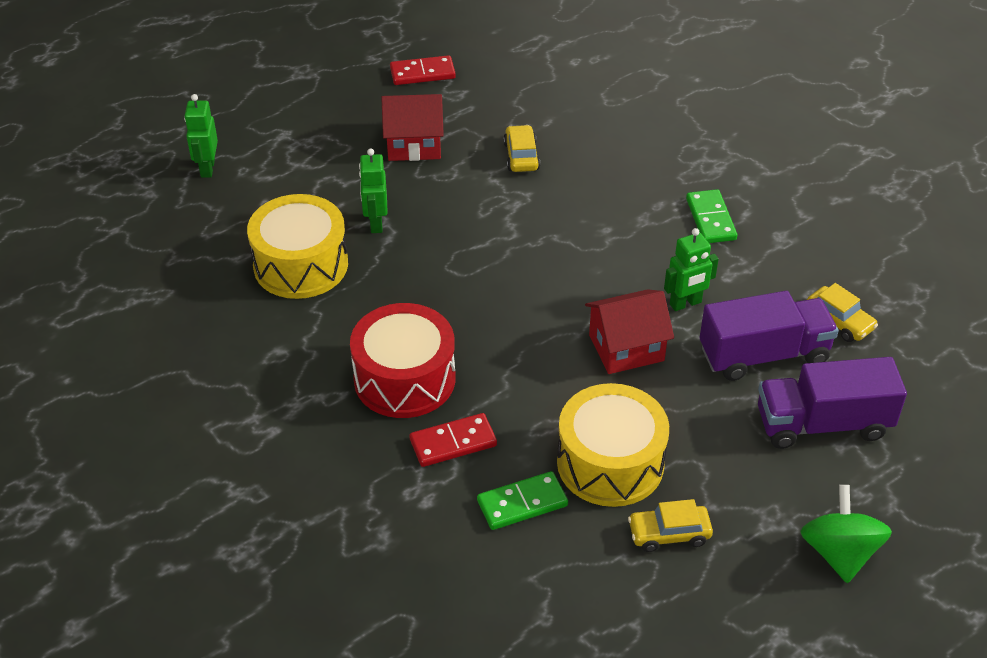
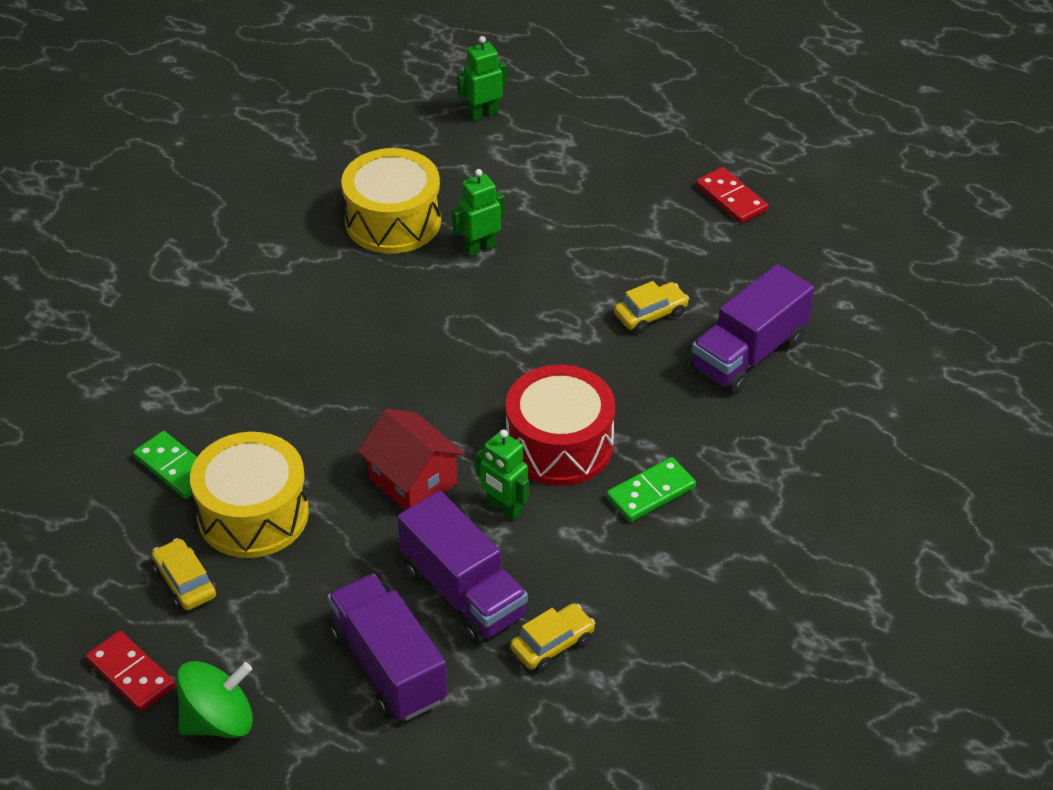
camera: 65 degrees right, 0 degrees up
red drum [350,303,455,418] -> red drum moved to [506,365,615,486]
red house [381,94,444,161] -> none
red domino [409,413,497,467] -> red domino moved to [86,631,175,712]
yellow car [807,283,878,342] -> yellow car turned 150 degrees counterclockwise [510,604,595,672]
none -> purple truck [691,264,814,394]

